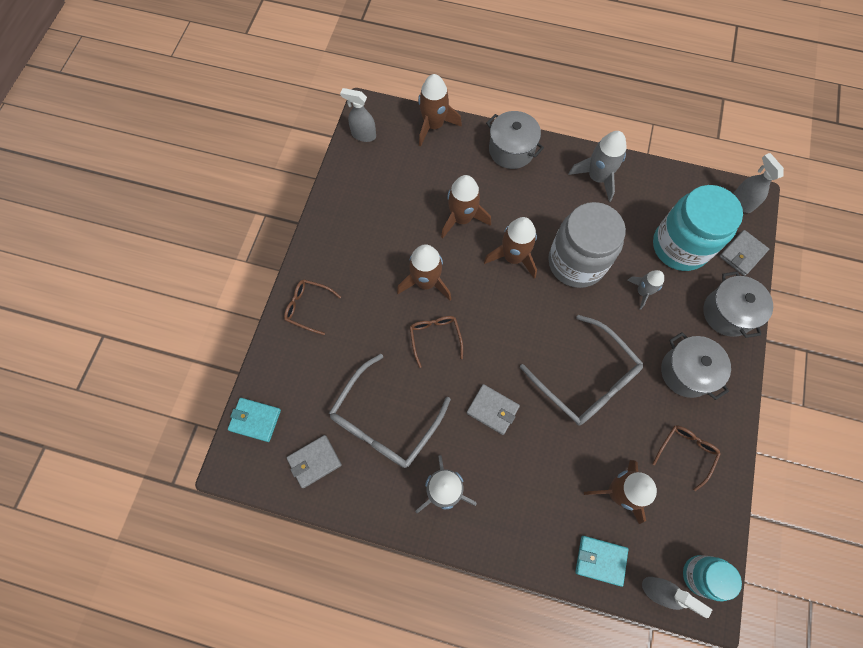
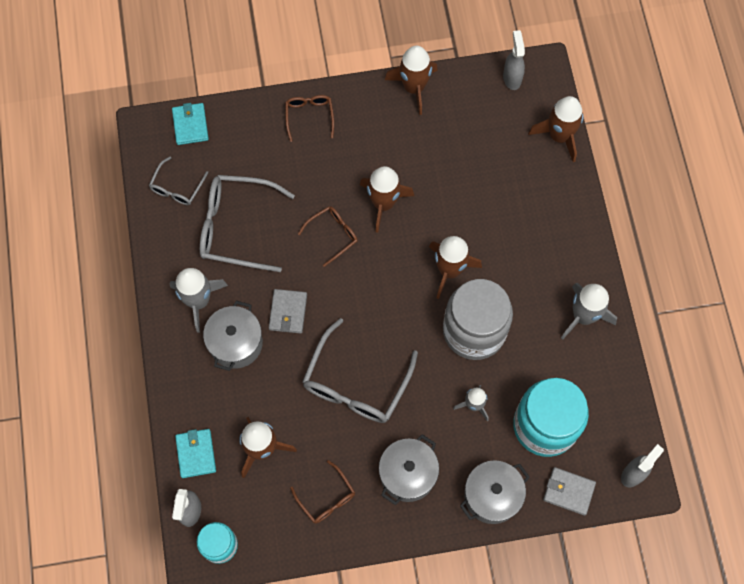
camera: 65 degrees right, 0 degrees up
grey wallet [286,435,342,488] -> grey glasses [149,157,209,205]
brown rocket [441,175,491,239] -> brown rocket moved to [385,46,438,115]
grey pot [486,111,544,169] -> grey pot moved to [203,301,263,371]
brown glasses [652,425,721,491] -> brown glasses turned 45 degrees clockwise [290,460,355,524]

